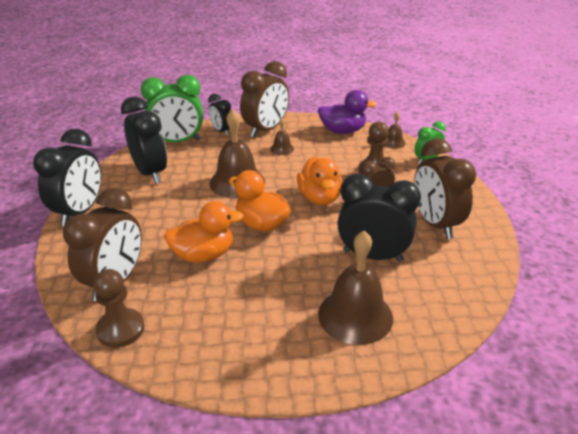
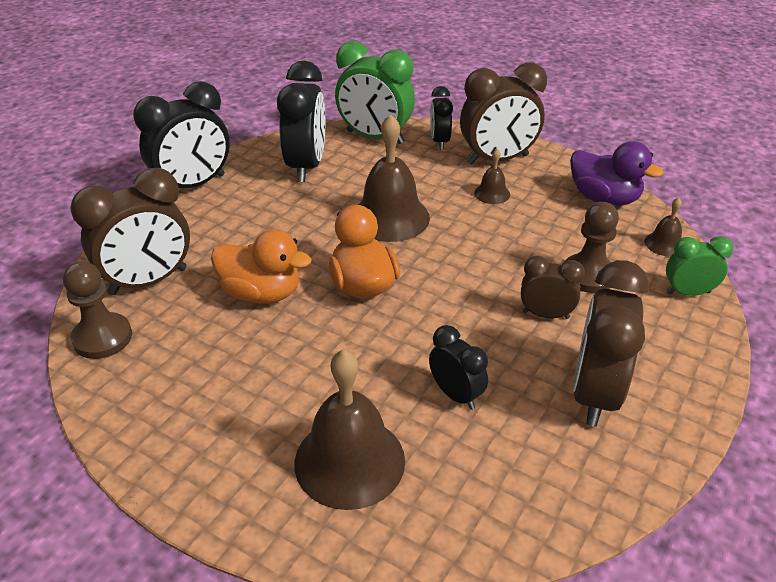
camera: 35 degrees right, 5 degrees up
orange duck [297,157,342,205] -> none
black clock [337,174,421,262] -> black clock [429,325,488,410], size x0.56

